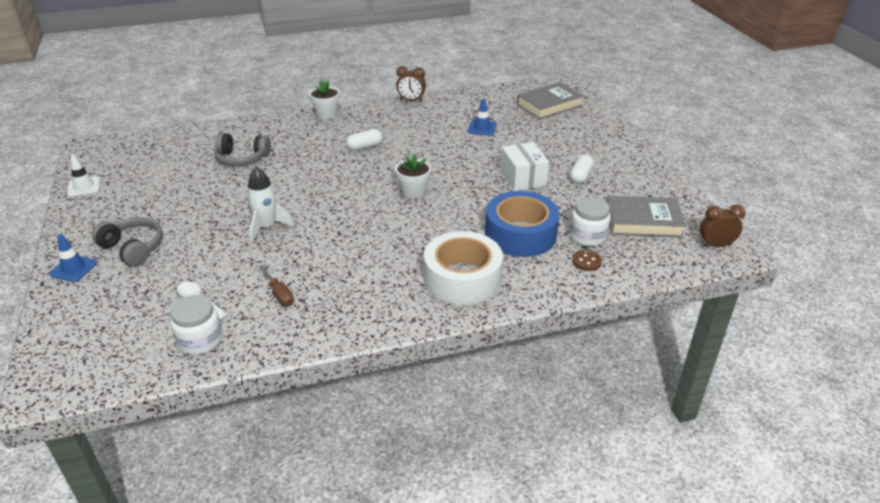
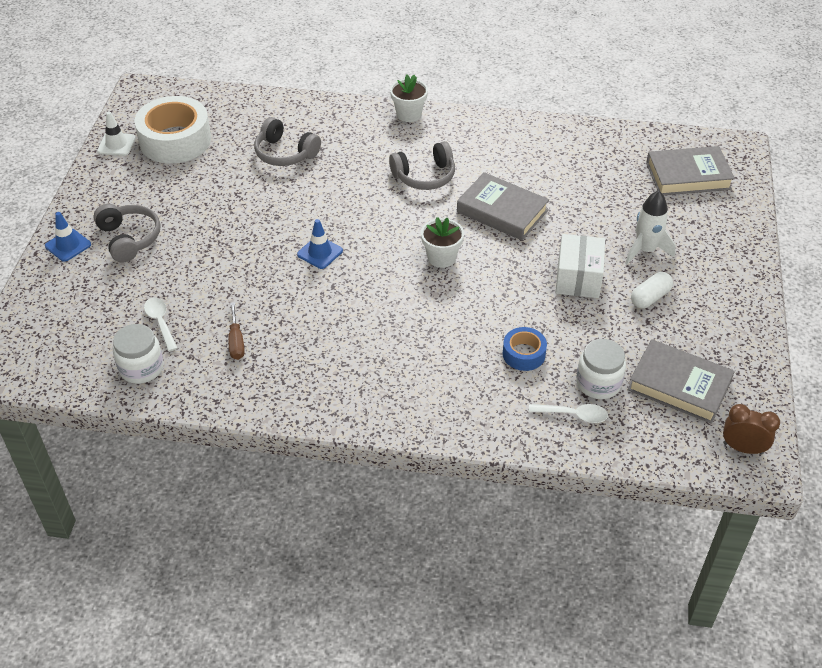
camera: 25 degrees right, 10 degrees up
white rocket [247,167,294,242] -> white rocket moved to [625,190,676,264]
white capsule [346,129,383,151] -> grey headphones [389,141,455,190]
brown clock [396,66,426,101] -> none
white tape [424,231,503,305] -> white tape moved to [135,96,211,164]
blue traffic cone [468,98,496,136] -> blue traffic cone moved to [297,219,343,269]
blue tape [485,191,560,257] -> blue tape [503,327,547,371], size x0.50
brown button [572,250,602,271] -> white spoon [529,404,608,423]
none -> grey book [457,172,549,240]

